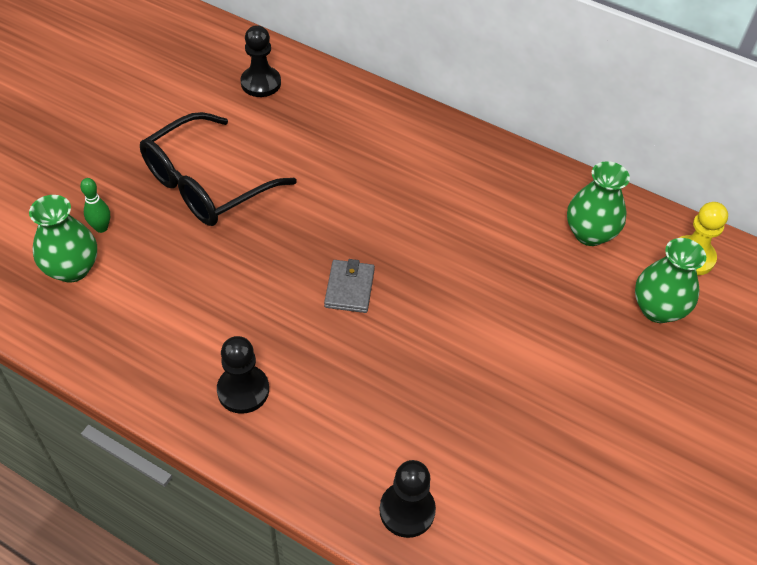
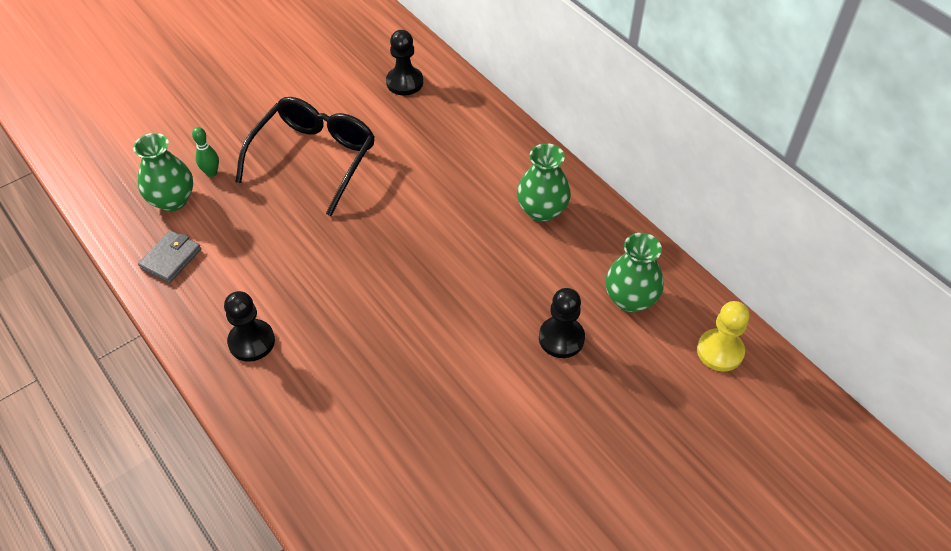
camera: 25 degrees right, 0 degrees up
black glasses [140,112,297,226] -> black glasses turned 135 degrees clockwise [236,97,375,216]
grey wallet [324,259,375,313] -> grey wallet moved to [138,230,201,283]
black pawn [379,460,436,538] -> black pawn moved to [539,288,585,358]
green vase [635,238,706,323] -> green vase moved to [517,143,571,222]

